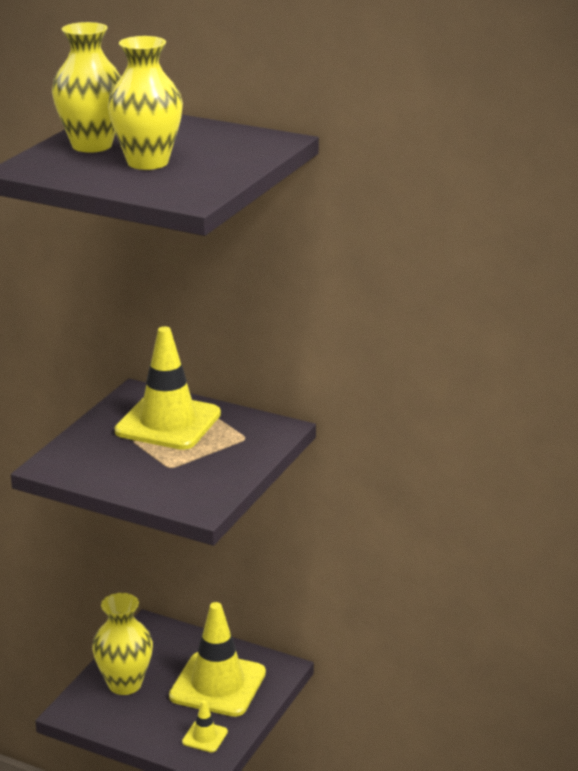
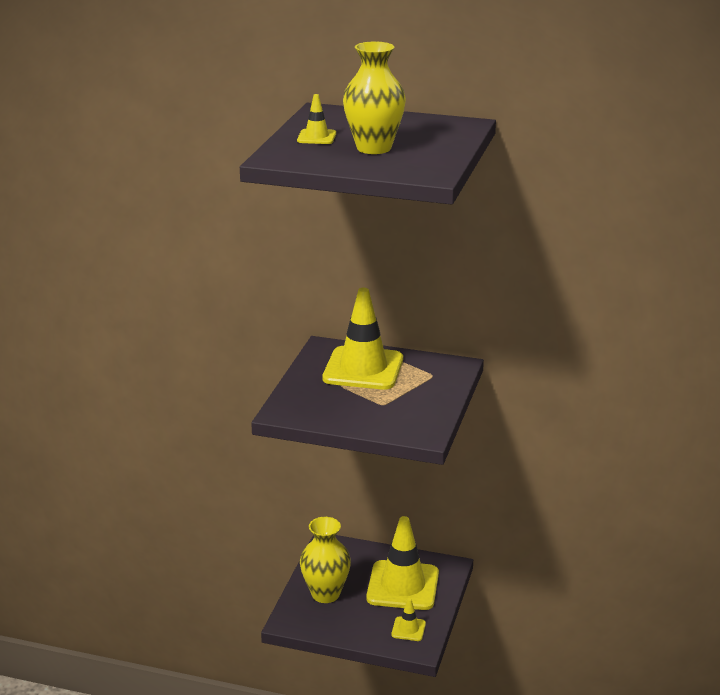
camera: 10 degrees left, 0 degrees up
yellow vase [52,22,121,153] -> yellow traffic cone [297,94,336,144]

